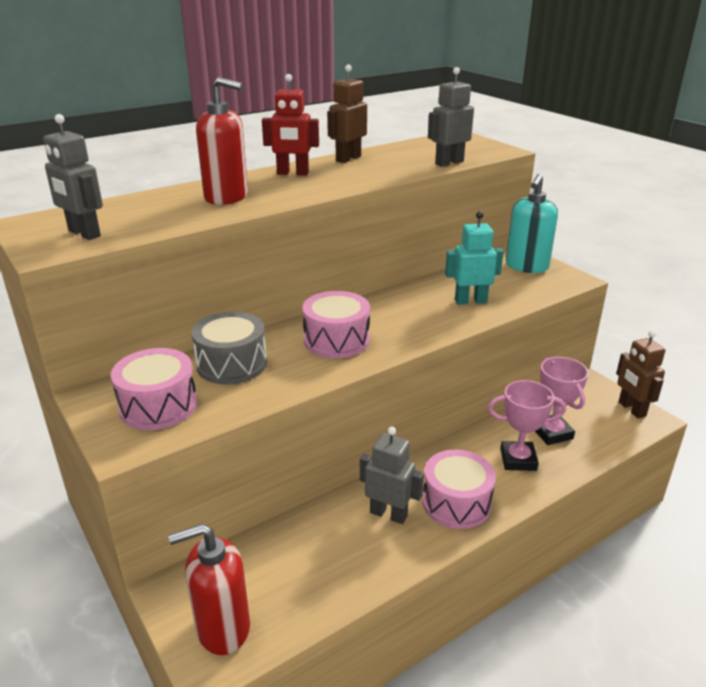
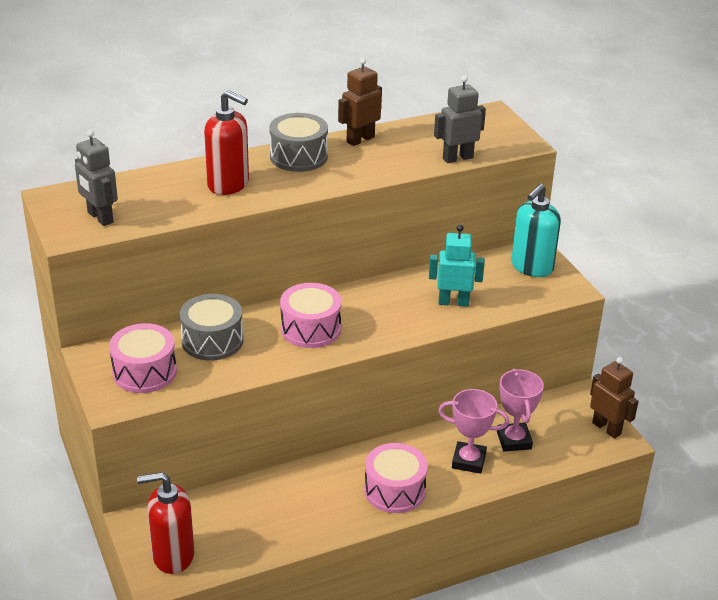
camera: 10 degrees right, 5 degrees up
red robot [262,74,319,175] -> grey drum [269,113,328,172]
grey robot [360,427,424,524] -> none
brown robot [616,330,665,419] -> brown robot turned 150 degrees clockwise [590,357,639,439]

